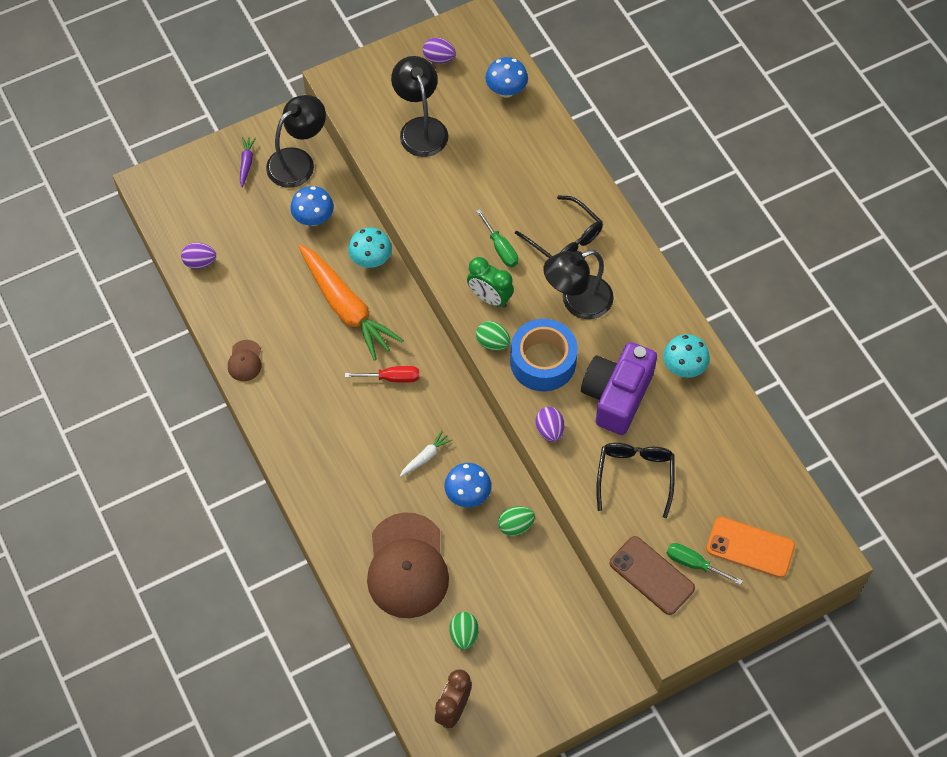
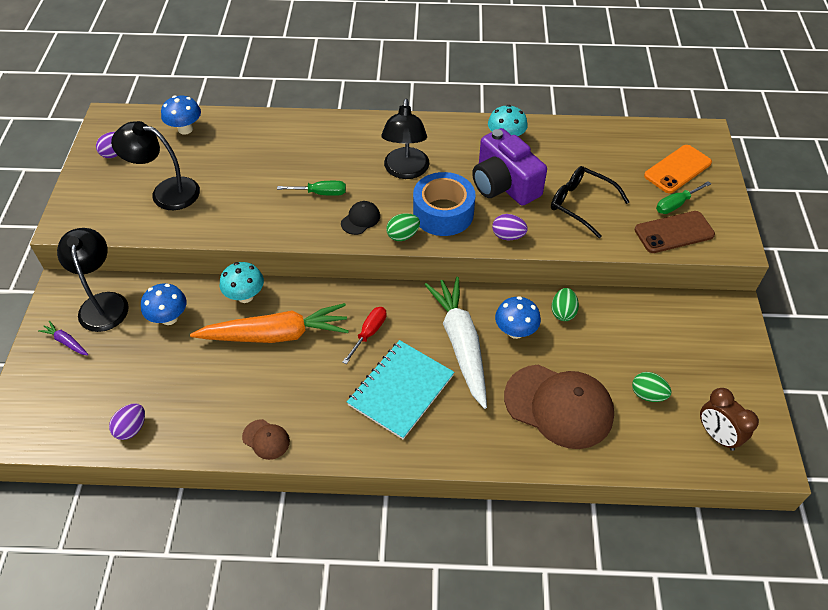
camera: 60 degrees left, 10 degrees down
white carrot [400,431,453,477] -> white carrot [425,277,487,409], size x2.45
green clock [467,257,514,308] -> black cap [341,201,380,235]
black glasses [515,195,603,258] -> none
none -> turquoise notebook [347,340,454,439]

